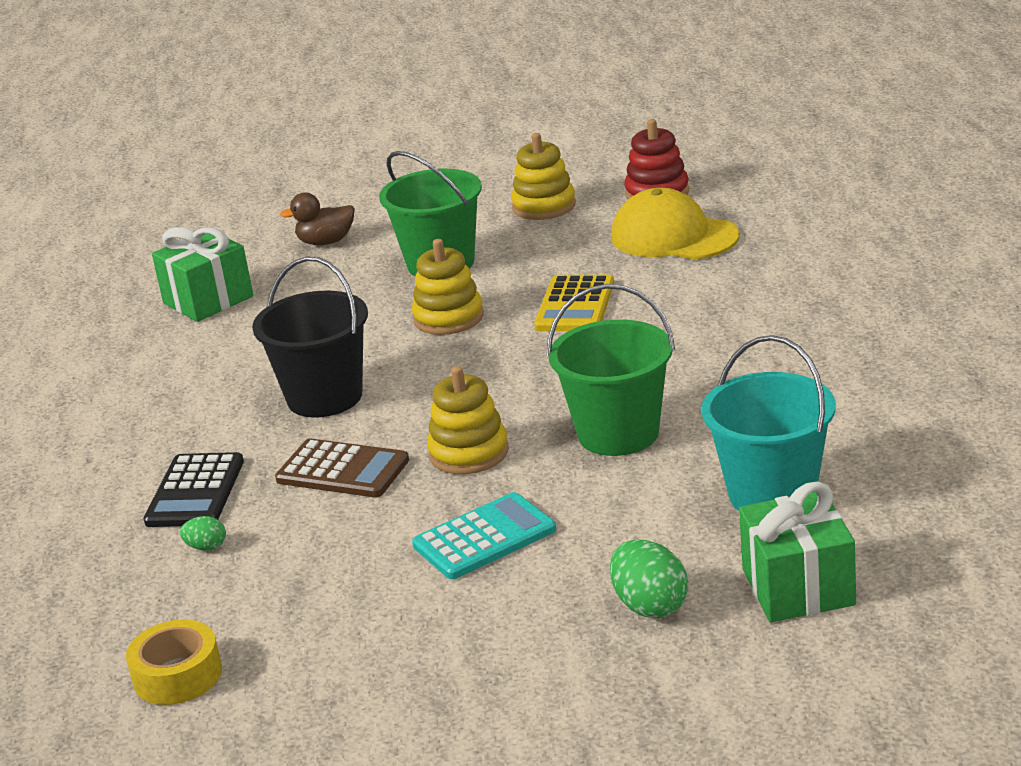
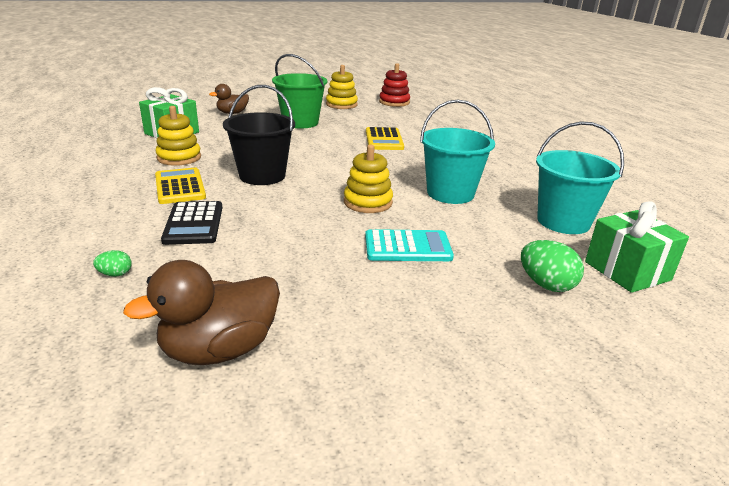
camera: 20 degrees left, 0 degrees up
yellow tape [126,619,222,705] -> brown duck [123,260,280,365]
green egg [180,516,226,551] -> green egg moved to [93,250,132,277]
brown calculator [275,439,409,497] -> none
yellow stacking toy [412,239,484,335] -> yellow stacking toy moved to [156,106,201,166]
turquoise calculator [412,492,556,579] -> turquoise calculator turned 45 degrees clockwise [365,229,454,261]
green bucket [547,284,675,456] -> turquoise bucket [420,99,495,204]
yellow cap [611,188,739,260] -> none
none -> yellow calculator [155,168,206,204]

